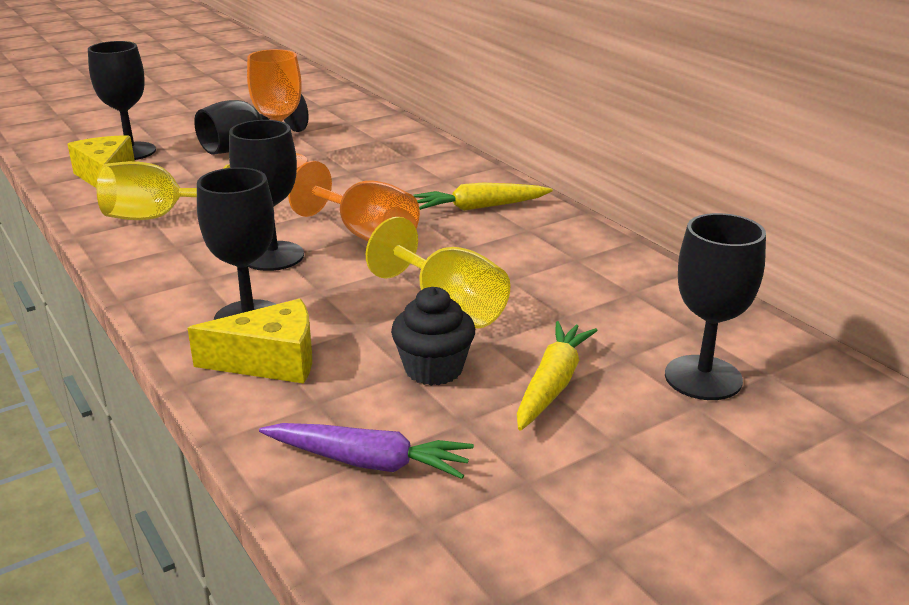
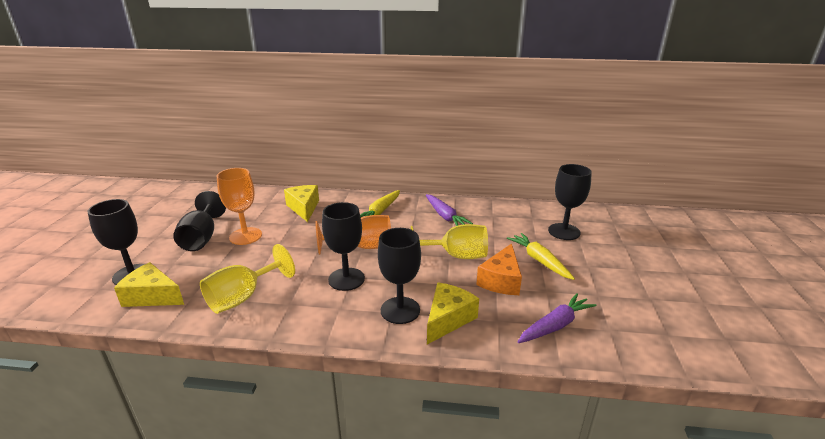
camera: 50 degrees left, 0 degrees up
black cupcake [391,287,475,386] -> orange cheese [476,243,522,295]
none -> yellow cheese [284,185,319,222]
none -> purple carrot [426,194,473,226]

